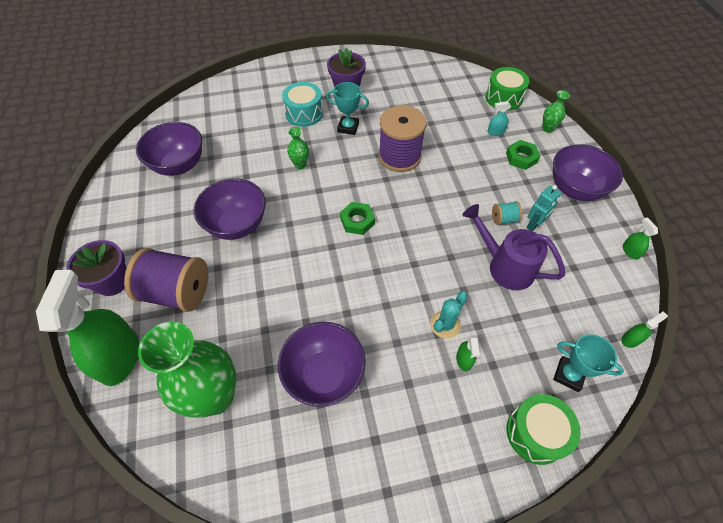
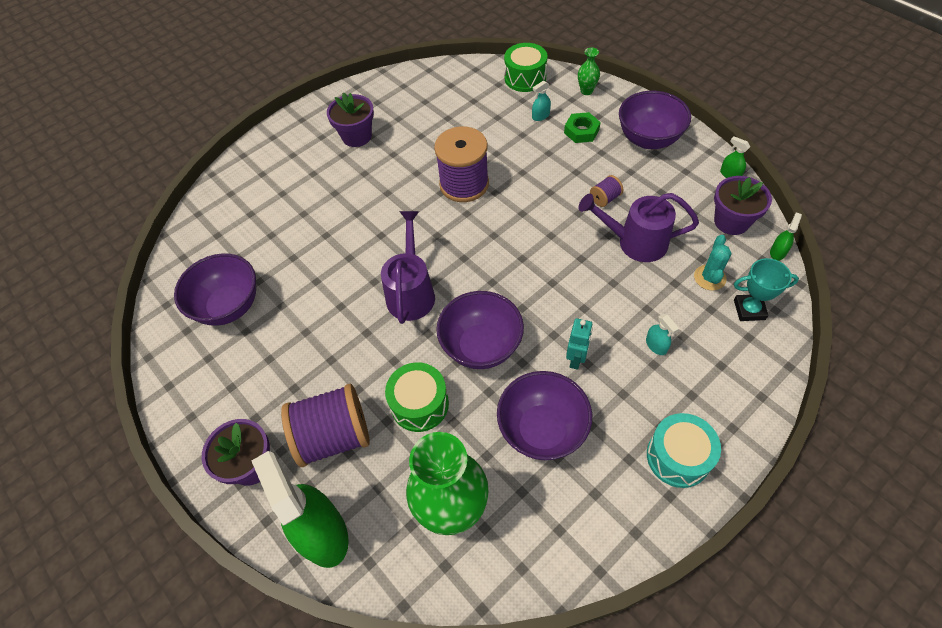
camera: 25 degrees left, 0 degrees up
purple bowl [194,179,266,240] -> purple bowl moved to [436,291,524,369]
turquoise drum [282,82,323,127] -> turquoise drum moved to [647,413,721,488]
green vase [287,127,309,169] -> none
turquoise trophy [326,82,369,135] -> none
green nut [340,202,375,235] -> none
turquoise cactus [430,291,468,339] -> turquoise cactus moved to [694,235,732,290]
green spray bottle [456,335,480,371] -> turquoise spray bottle [646,314,679,355]
turquoise spool [492,201,522,225] -> purple spool [590,175,623,207]
green drum [507,394,581,465] -> green drum moved to [385,362,449,432]
turquoise robot [526,185,561,231] -> turquoise robot moved to [566,318,593,370]
none -> purple watering can [381,211,435,324]
none -> purple flower pot [714,176,772,235]

